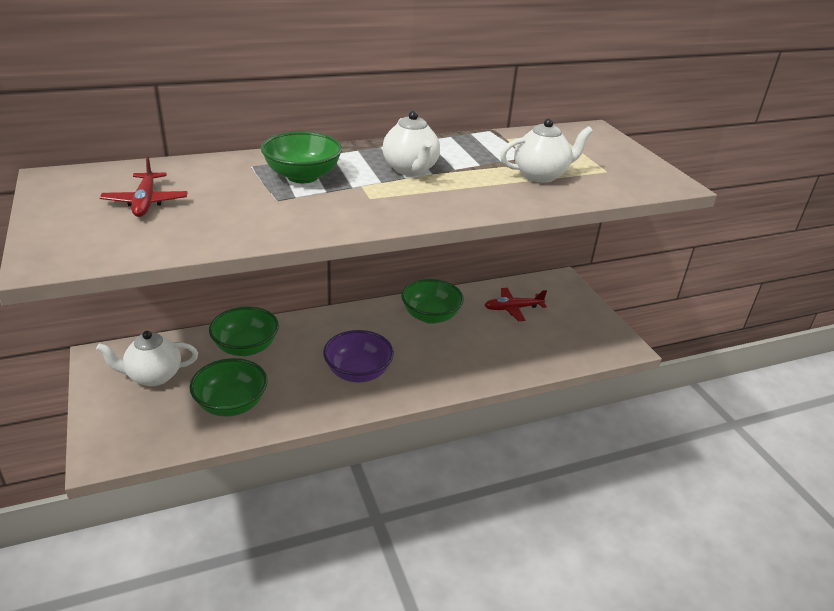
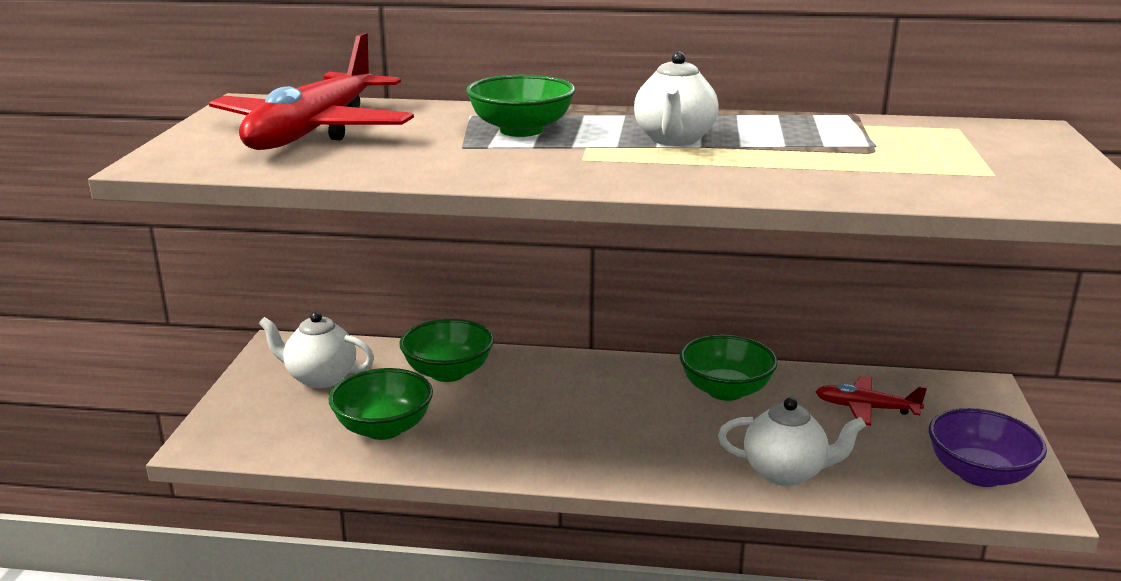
camera: 30 degrees right, 10 degrees down
red plane [100,157,188,217] -> red plane [209,33,414,150], size x2.10
purple bowl [323,330,394,382] -> purple bowl moved to [929,408,1047,487]
white teapot [500,118,593,183] -> white teapot moved to [718,397,866,486]

